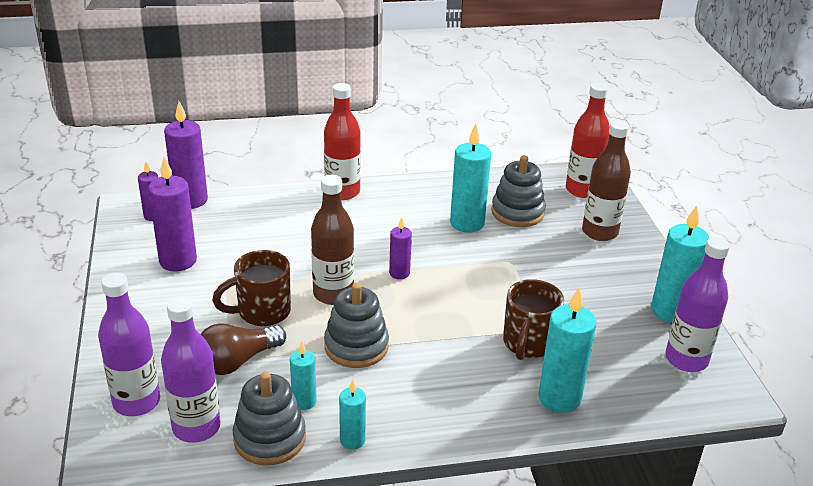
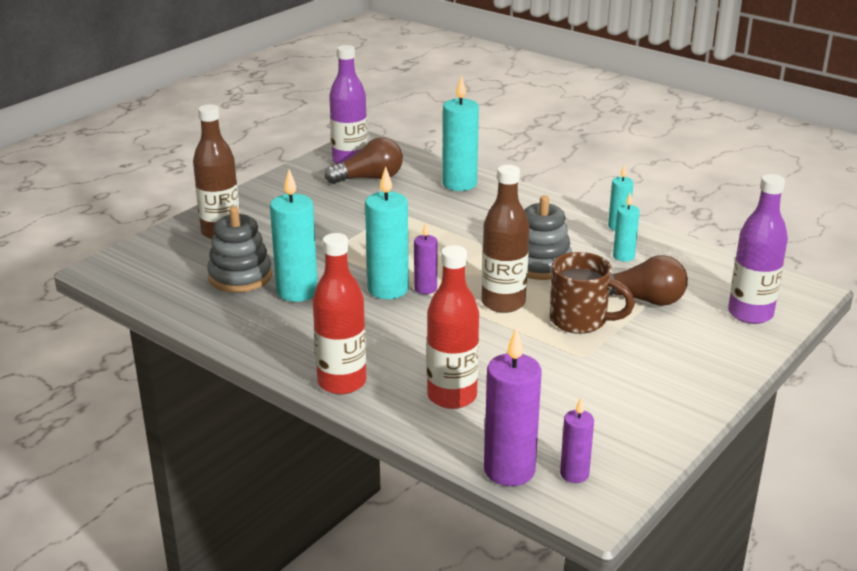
camera: 130 degrees left, 5 degrees down
purple candle [148,157,197,271] -> none
purple bottle [161,297,221,443] -> none
grey stacking toy [233,372,306,465] -> none
brown mug [503,279,564,360] -> none
red bottle [566,83,610,198] -> red bottle moved to [427,245,479,409]
turquoise candle [651,205,709,322] -> turquoise candle moved to [365,167,409,299]
none -> brown light bulb [324,137,403,184]

